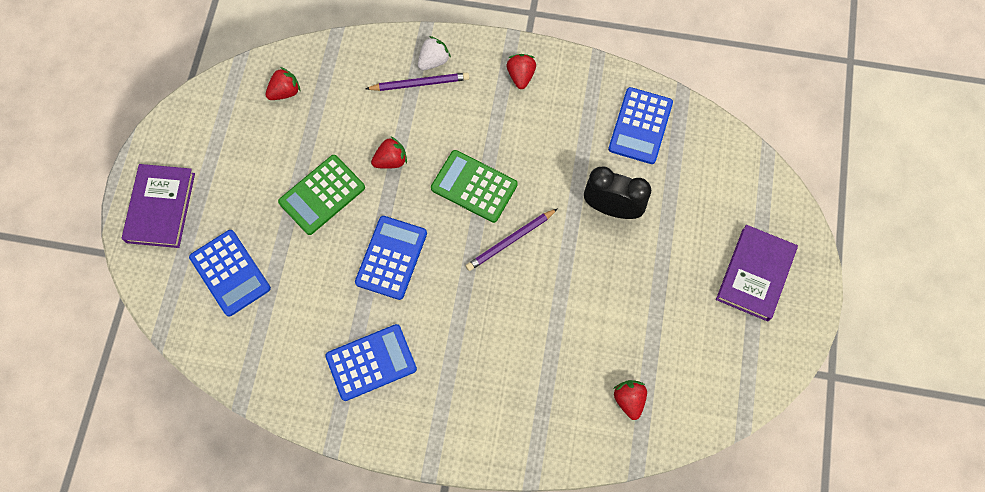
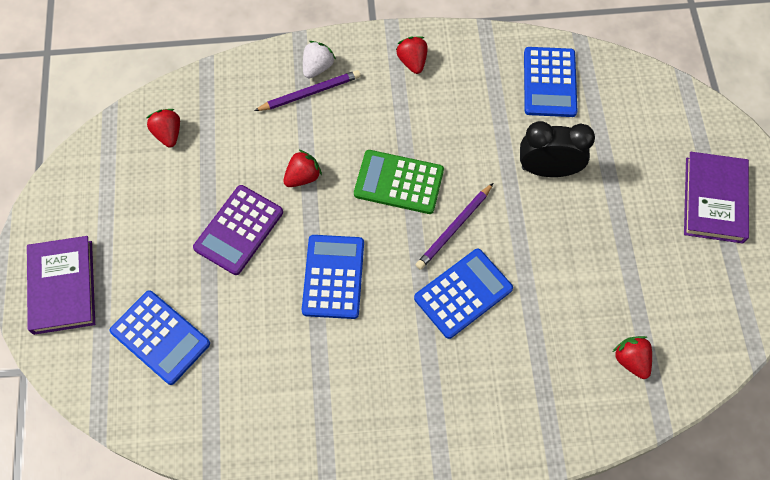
camera: 15 degrees left, 5 degrees down
red strawberry [266,67,300,100] -> red strawberry turned 60 degrees counterclockwise [146,109,180,147]
green calculator [278,155,365,235] -> purple calculator [193,185,283,275]
blue calculator [325,324,417,401] -> blue calculator moved to [414,249,513,339]

